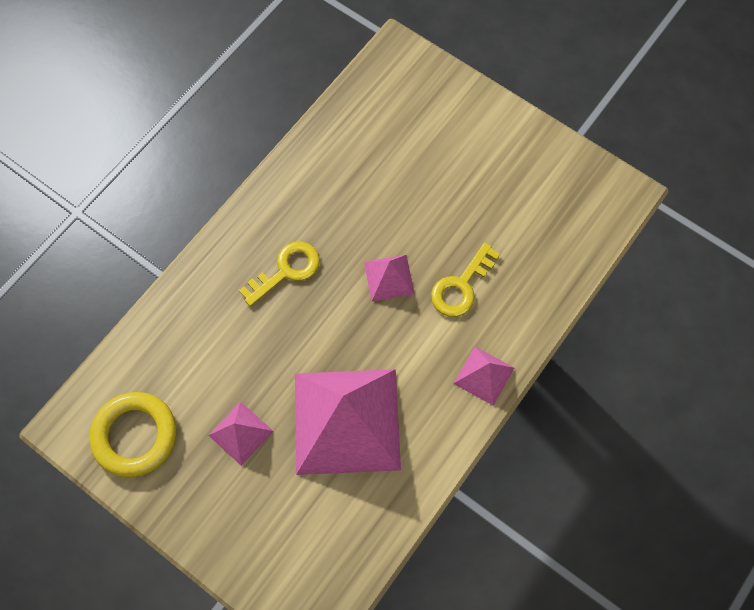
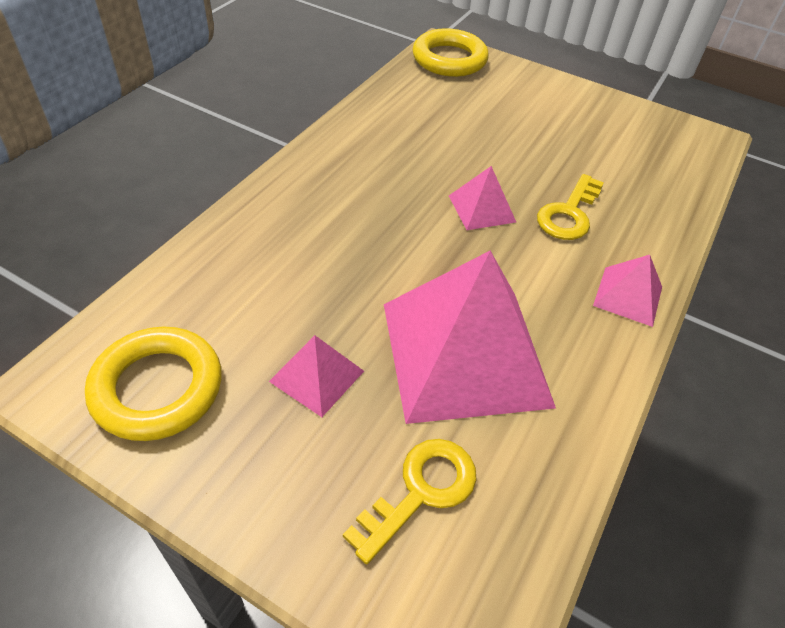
camera: 10 degrees left, 20 degrees down
yellow key [239,241,320,307] -> yellow key moved to [343,439,477,564]
none -> yellow ring [413,28,489,77]

